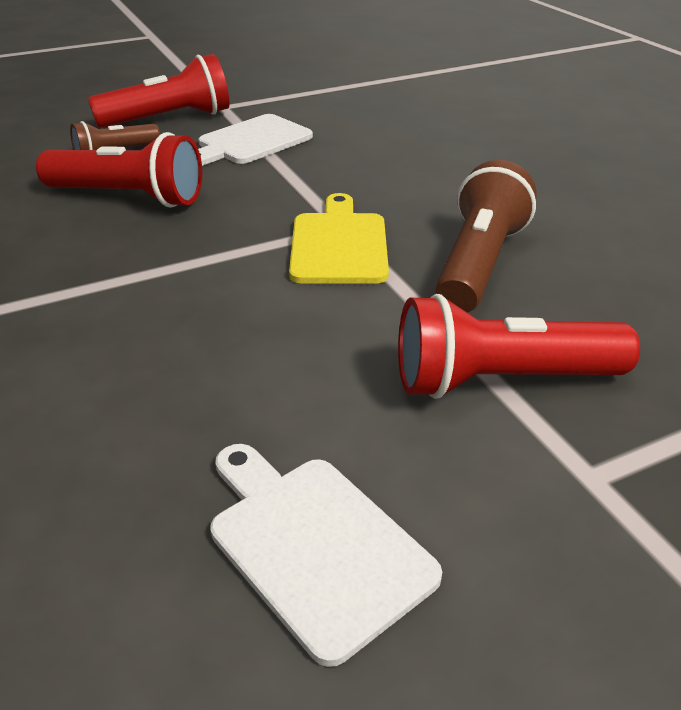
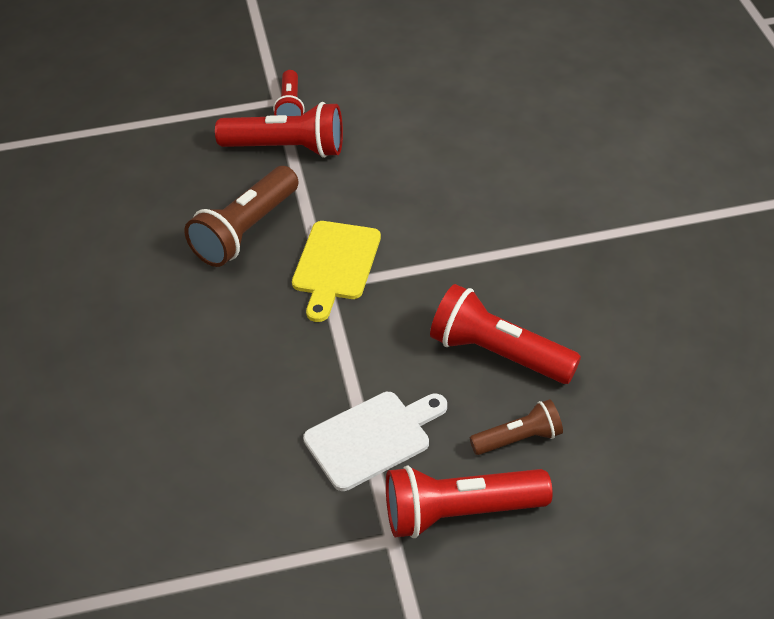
camera: 165 degrees left, 10 degrees up
white cutting board [210,444,442,667] -> none
none -> red flashlight [273,70,305,116]

